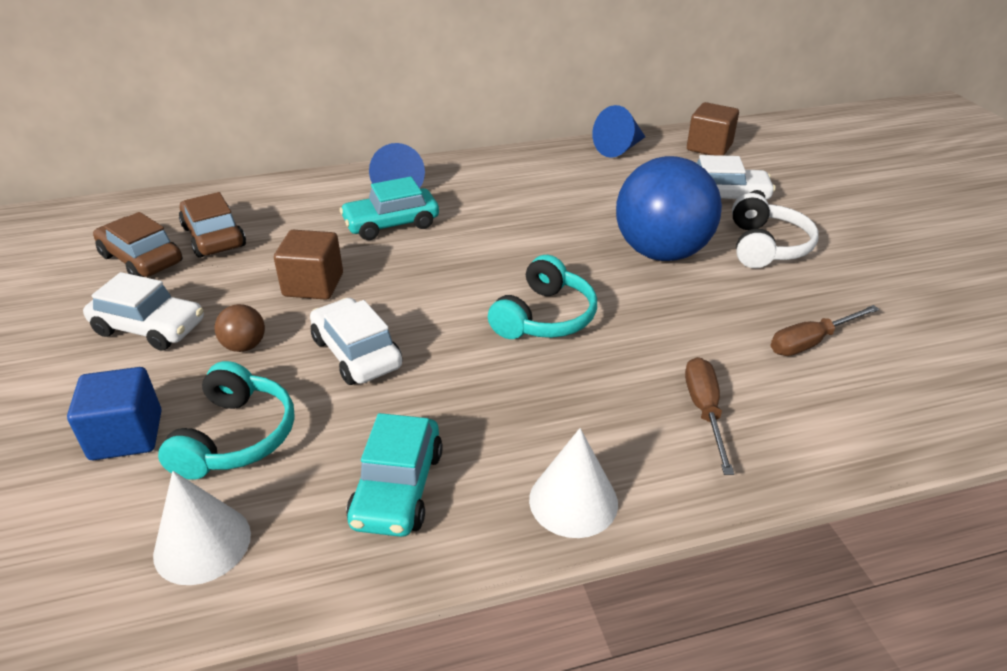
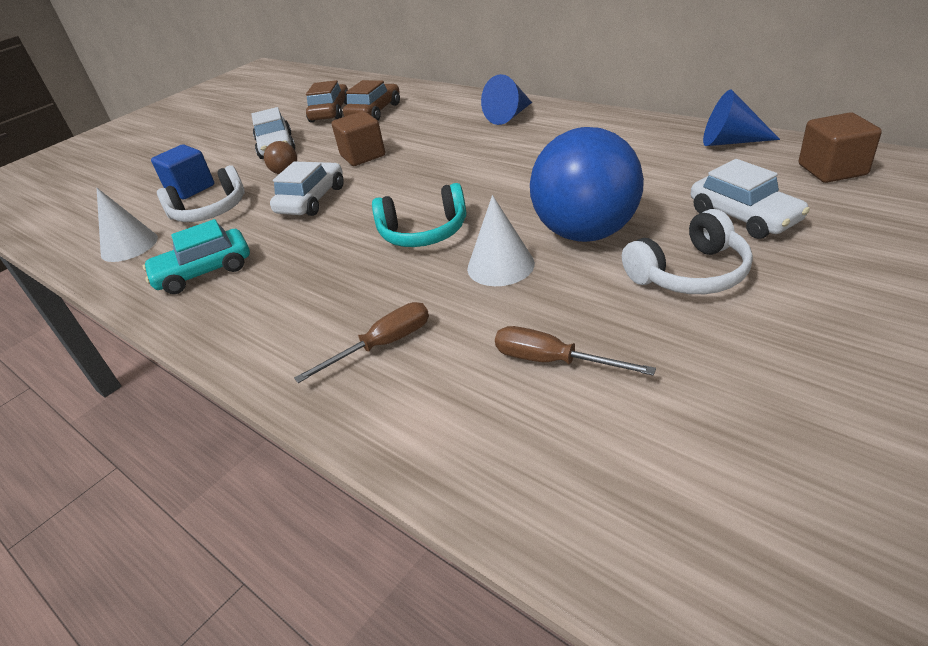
camera: 60 degrees right, 0 degrees up
turquoise headphones [158,361,295,480] -> white headphones [157,165,245,222]
turquoise car [339,177,439,240] -> none
white cone [529,428,618,538] -> white cone moved to [467,195,535,286]

